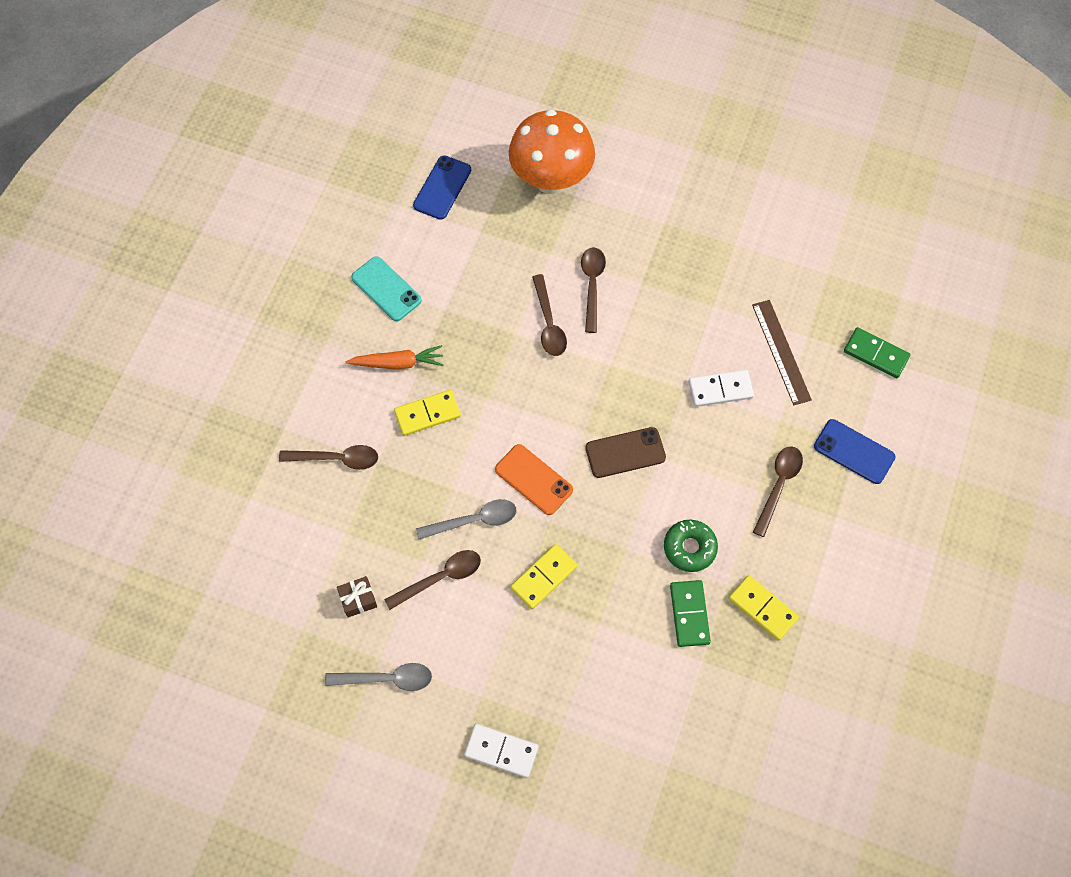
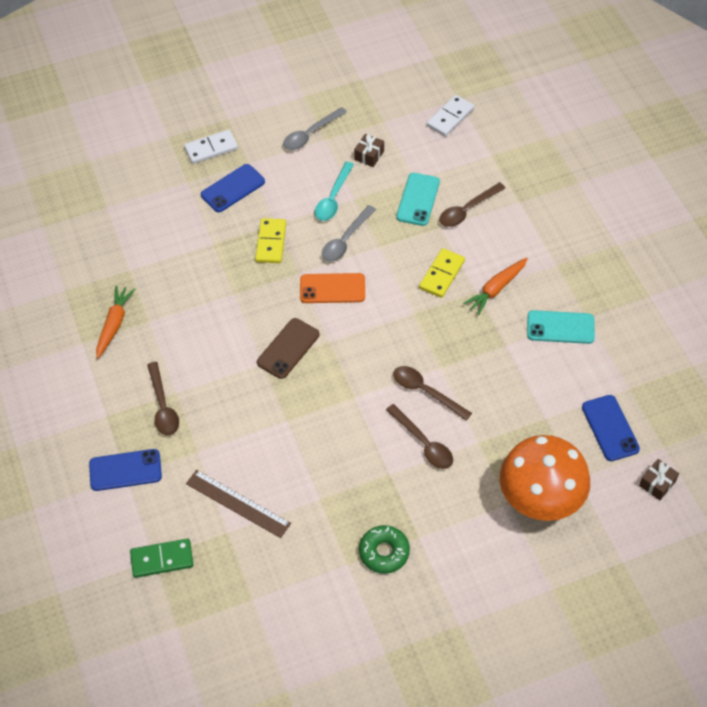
camera: 140 degrees right, 10 degrees down
brown spoon [384,550,481,610] -> turquoise spoon [315,162,354,221]
green donut [664,520,718,572] -> green donut moved to [359,525,410,574]
green domino [670,580,711,647] -> none
white domino [689,370,754,407] -> white domino moved to [427,95,474,136]
yellow domino [729,575,799,641] -> orange carrot [96,286,135,359]
none -> blue phone [201,164,265,212]
none -> turquoise phone [396,173,440,226]
none -> brown gift [639,459,679,500]

